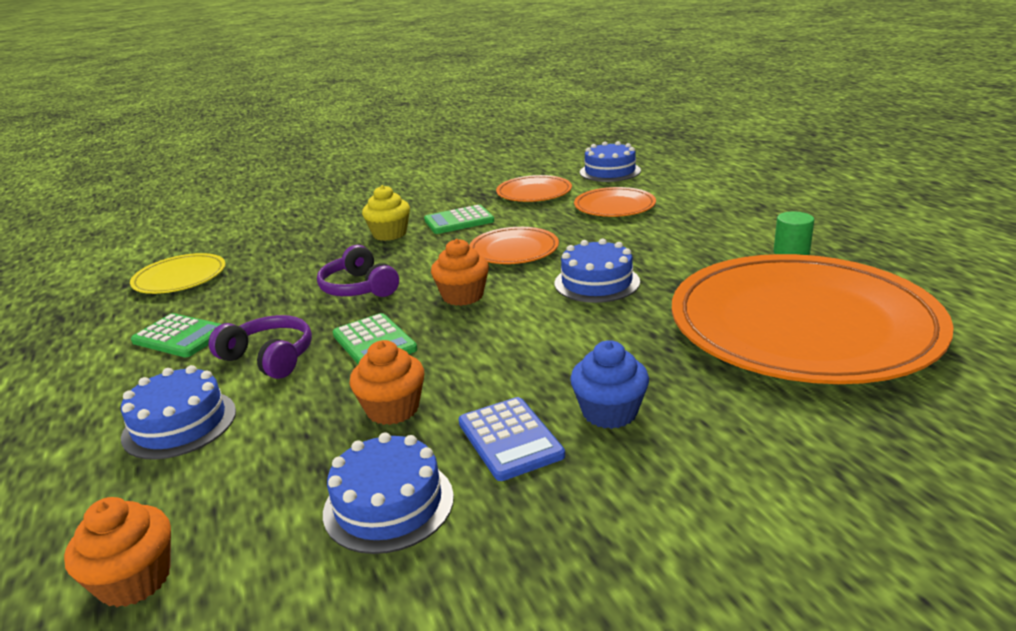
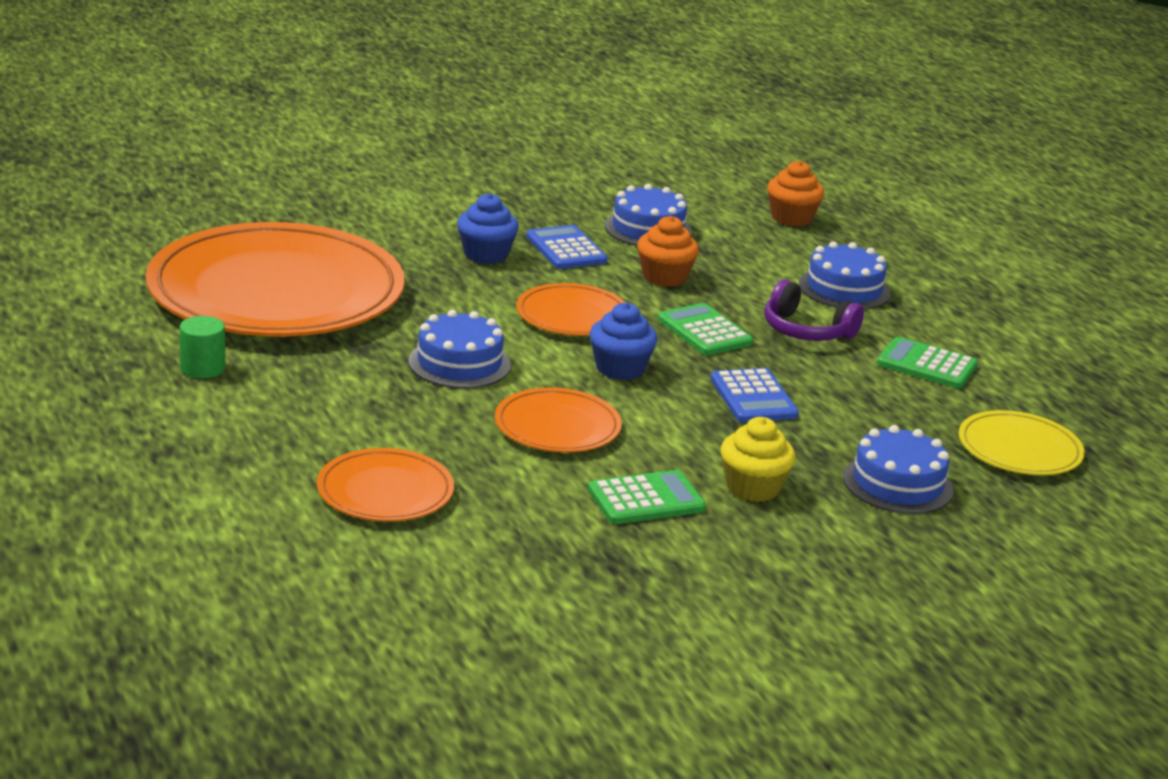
camera: 175 degrees right, 0 degrees up
purple headphones [317,245,399,297] -> blue calculator [710,368,799,422]
orange cupcake [431,239,489,306] -> blue cupcake [589,302,657,380]
orange plate [496,175,572,202] -> orange plate moved to [516,283,626,336]
blue cake [580,141,641,182] -> blue cake moved to [843,425,954,514]

